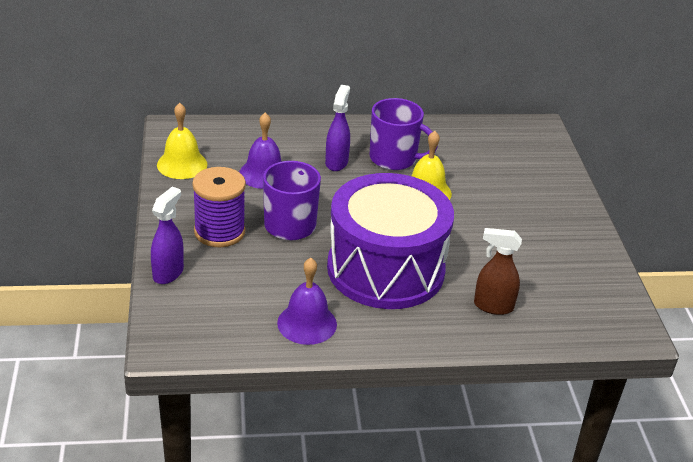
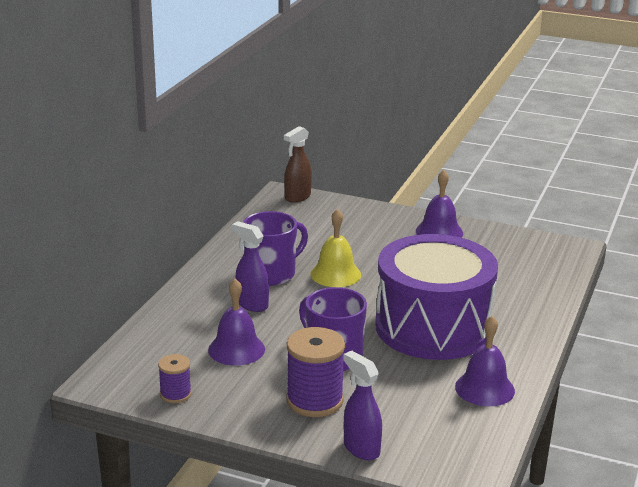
camera: 60 degrees left, 10 degrees down
yellow bell [157,103,207,179] -> purple spool [158,354,191,403]
brown spray bottle [474,228,522,315] -> brown spray bottle moved to [284,126,312,203]
none -> purple bell [416,170,463,238]

